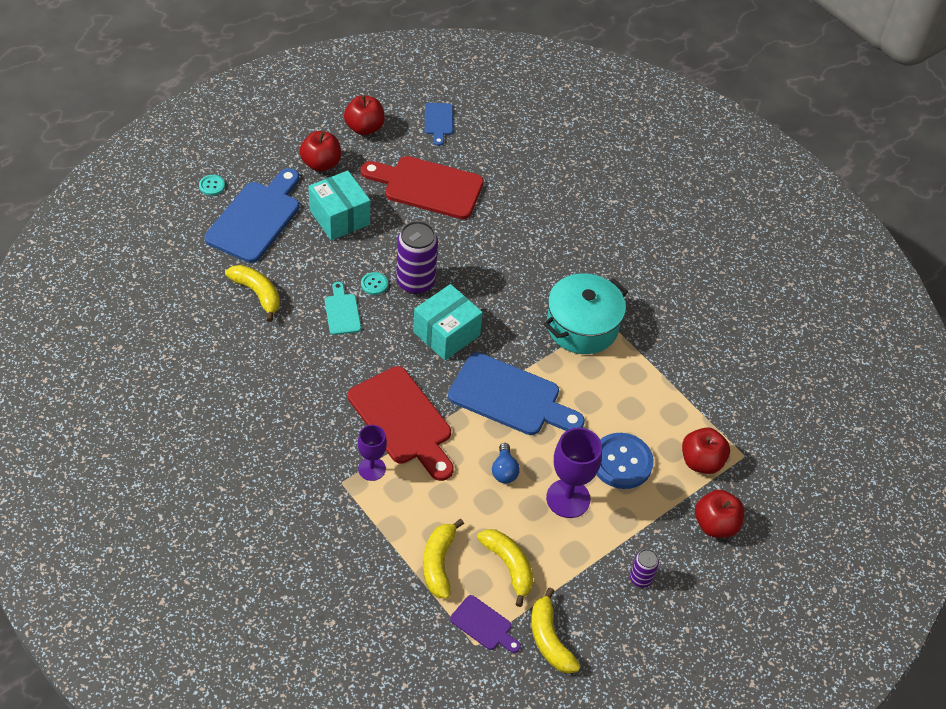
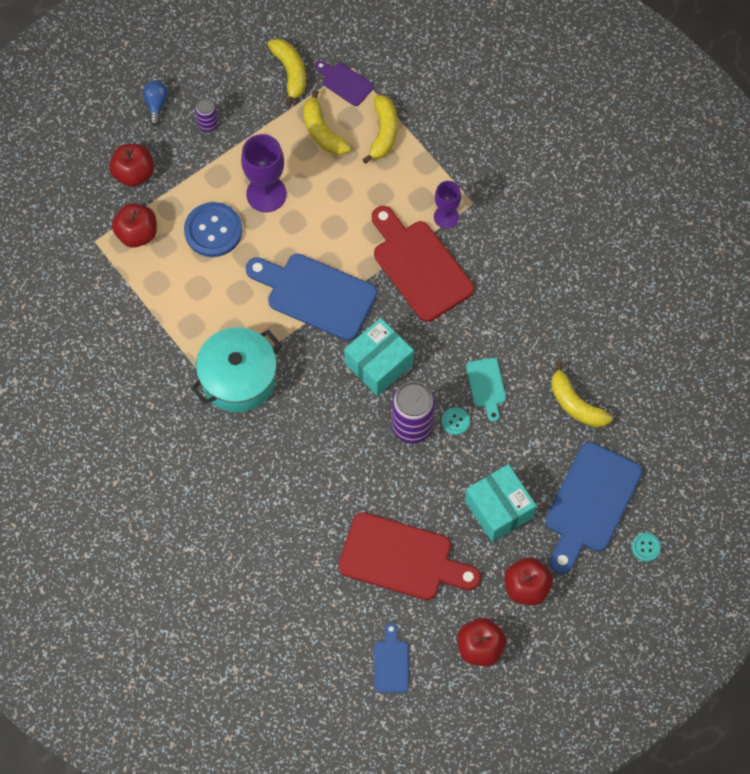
camera: 175 degrees left, 15 degrees up
blue light bulb [492,443,520,483] -> blue light bulb moved to [143,81,168,126]

